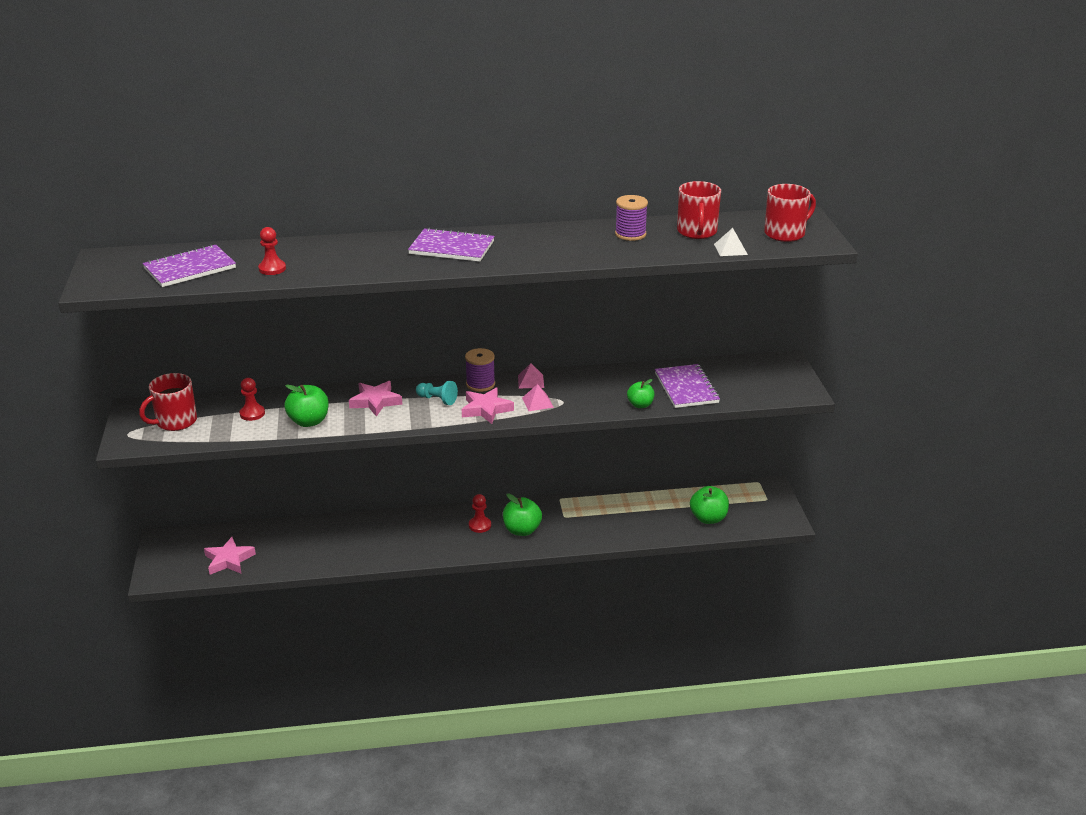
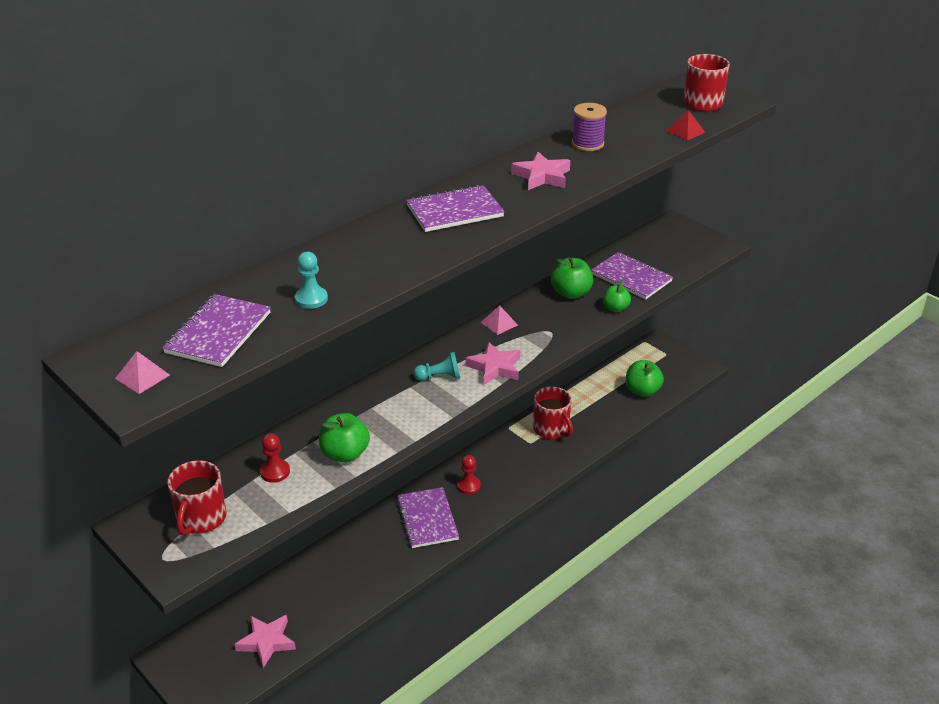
camera: 35 degrees left, 5 degrees up
red pawn [258,227,286,275] -> turquoise pawn [295,252,328,309]
pink star [349,381,403,417] -> pink star moved to [511,152,570,190]
purple spool [465,348,495,392] -> none
green apple [503,494,542,536] -> green apple moved to [551,258,593,299]
pink pyramid [522,384,554,411] -> pink pyramid moved to [115,351,170,394]
red mug [677,181,721,239] -> red mug moved to [533,387,573,439]
white pyramid [714,228,748,256] -> red pyramid [667,110,705,141]
none -> purple notebook [397,487,459,548]

